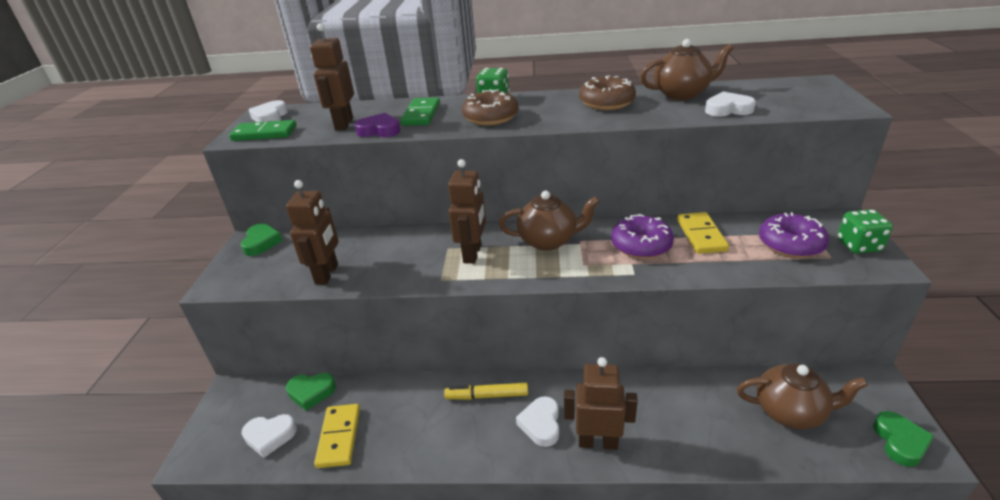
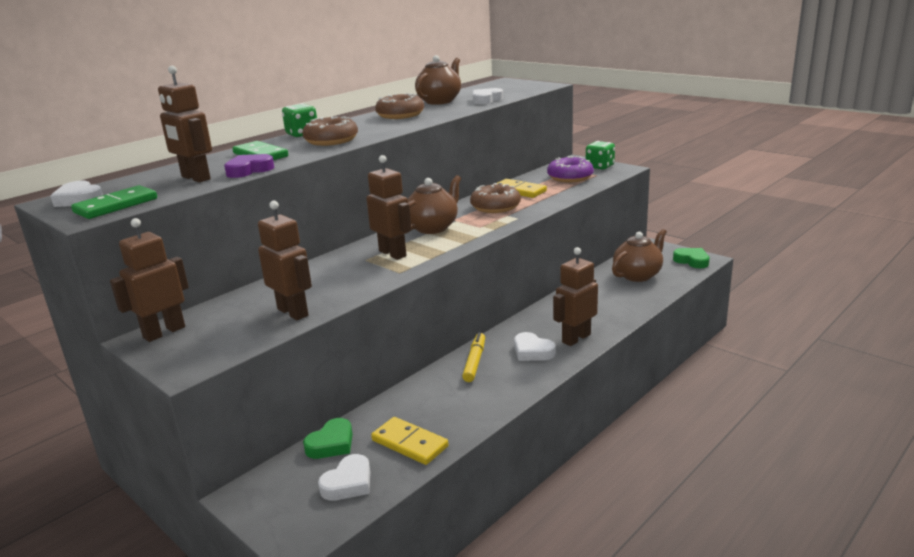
camera: 50 degrees left, 10 degrees down
green heart [241,224,283,256] -> brown robot [110,218,189,342]
yellow marker [444,383,528,400] -> yellow marker turned 150 degrees clockwise [462,332,485,382]
purple donut [611,214,674,259] -> brown donut [470,183,521,213]

